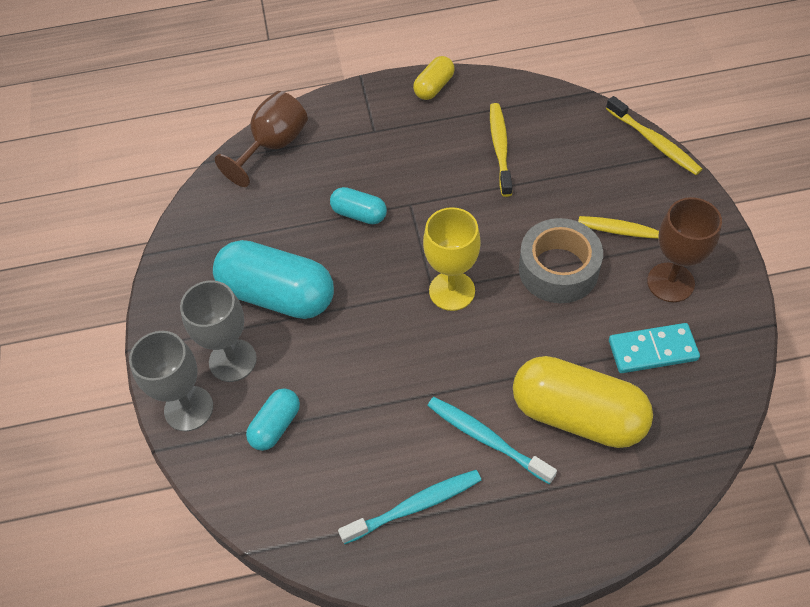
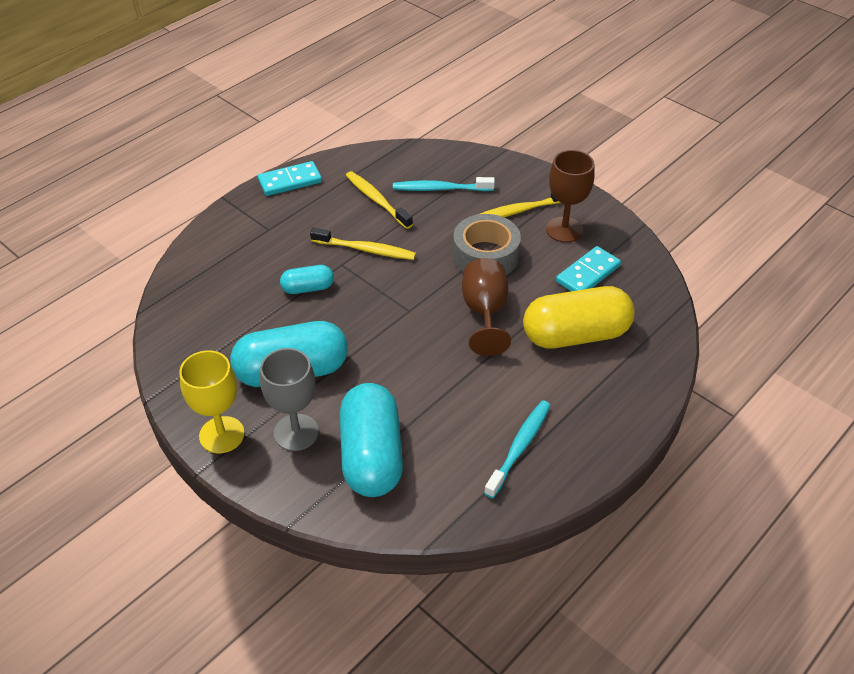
camera: 40 degrees left, 10 degrees down
grey goblet [129,331,213,431] -> none
brown goblet [215,91,308,187] -> brown goblet moved to [462,258,511,356]
turquoise capsule [246,388,300,451] -> turquoise capsule [340,383,403,497], size x1.99
yellow capsule [413,56,455,100] -> turquoise domino [258,161,322,196]
yellow goblet [423,207,481,311] -> yellow goblet moved to [179,350,244,453]
turquoise toothbrush [427,397,557,484] -> turquoise toothbrush moved to [393,177,495,191]
yellow toothbrush [606,96,702,175] -> yellow toothbrush moved to [310,228,416,260]

